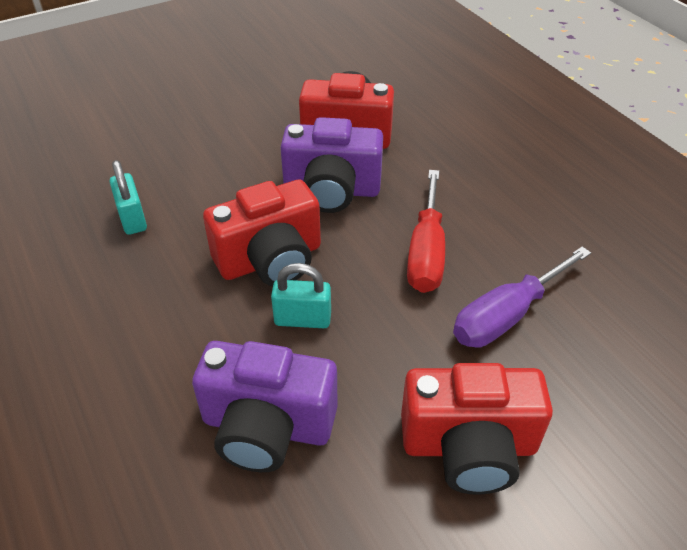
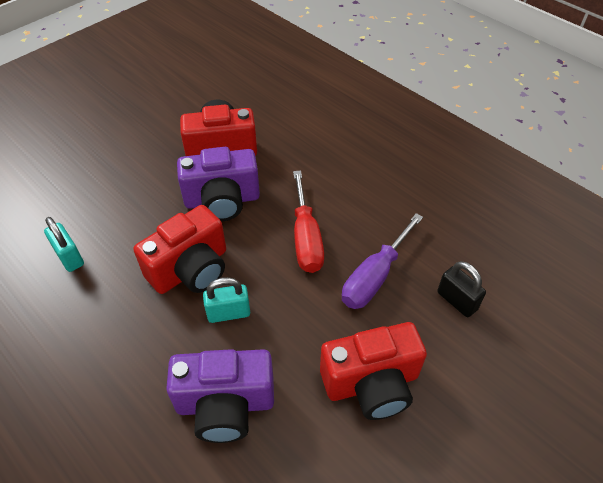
camera: 15 degrees left, 5 degrees up
none -> black padlock [437,261,486,317]

